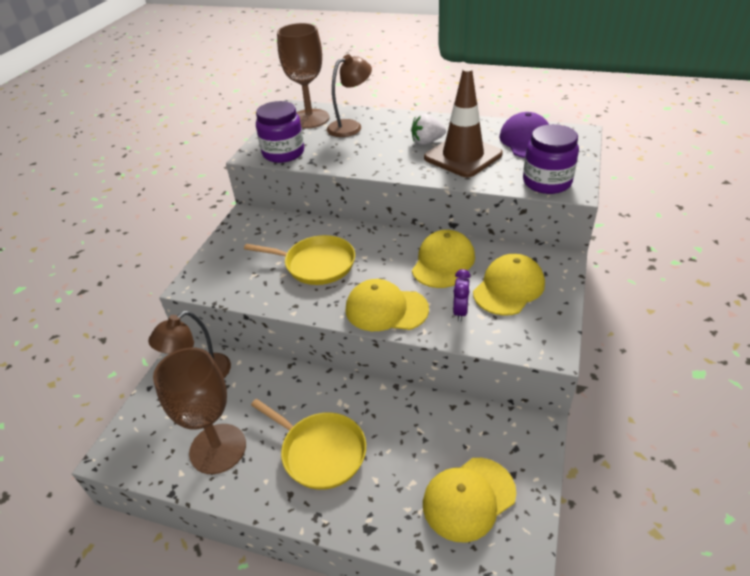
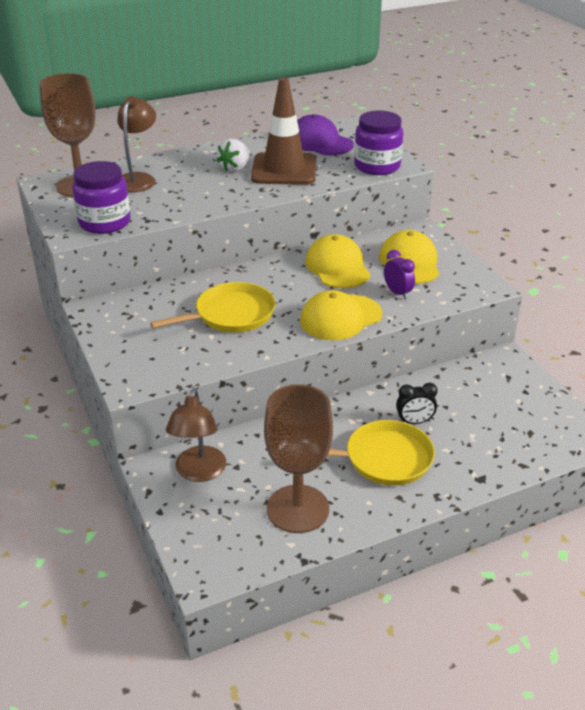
camera: 45 degrees left, 5 degrees down
yellow cap [423,458,516,542] -> none
none -> black clock [396,383,438,424]

